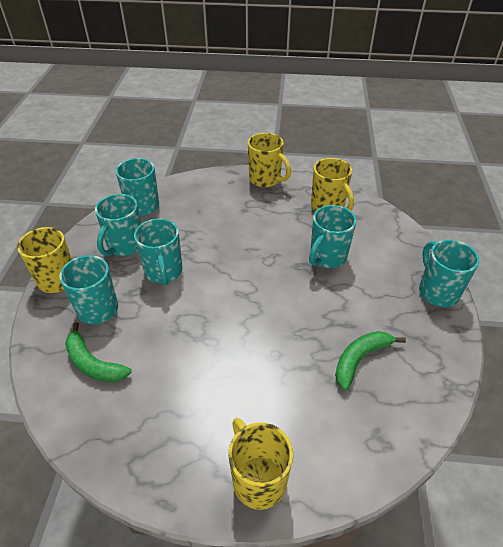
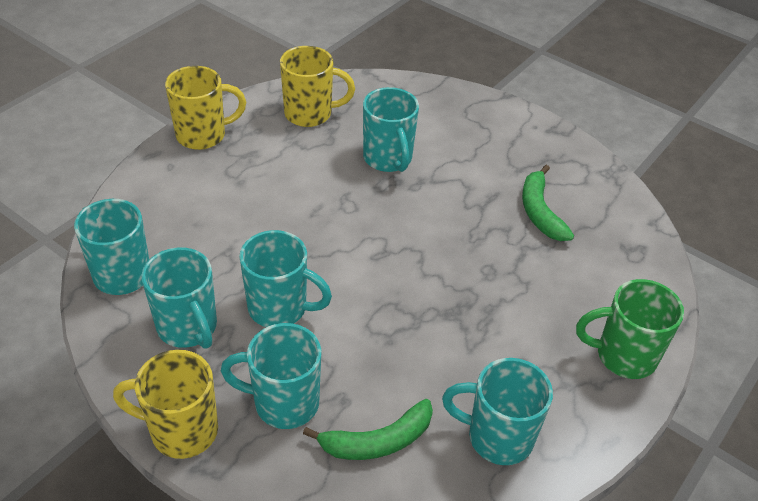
camera: 60 degrees left, 0 degrees up
yellow mug [228,418,293,510] -> green mug [576,279,684,379]
turquoise mug [419,240,480,307] -> turquoise mug moved to [442,358,553,465]

